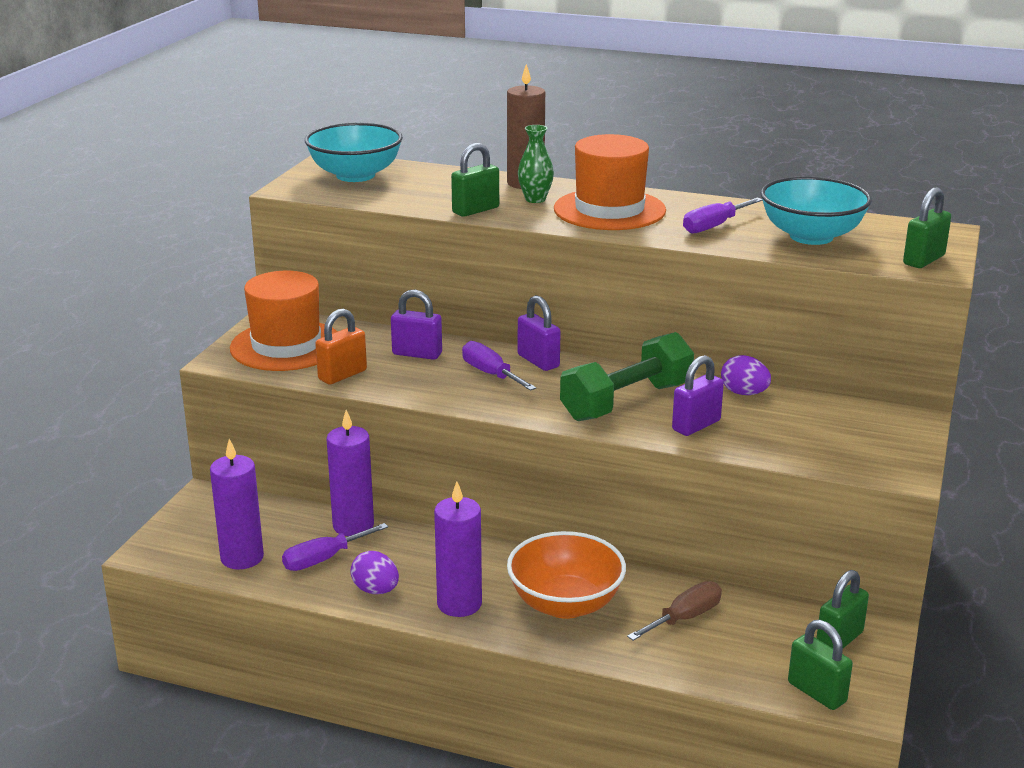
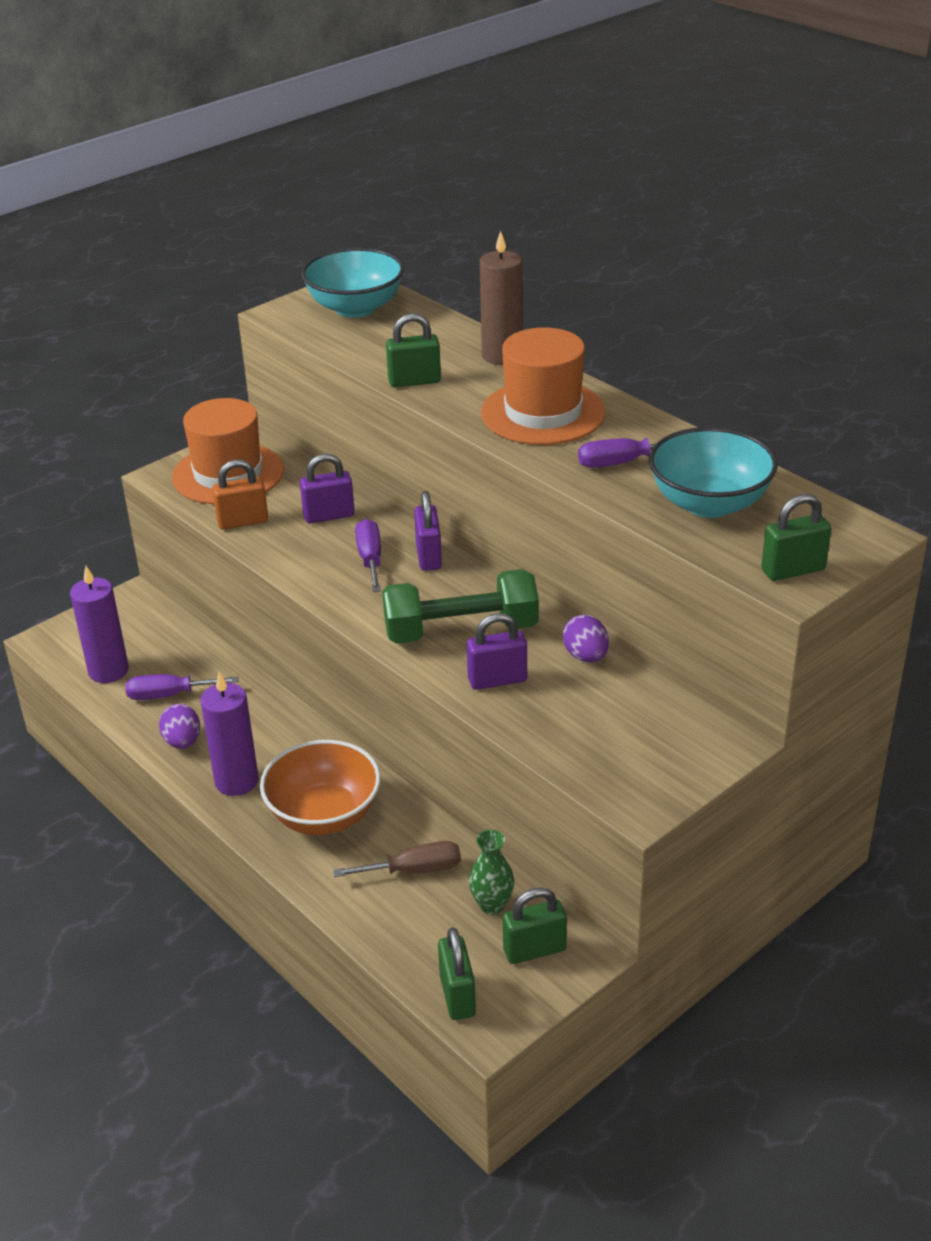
camera: 30 degrees right, 10 degrees up
purple candle [326,410,374,536] -> none
purple padlock [391,289,442,360] -> purple padlock turned 60 degrees counterclockwise [300,454,355,524]
green vase [518,125,554,203] -> green vase moved to [469,830,514,914]

